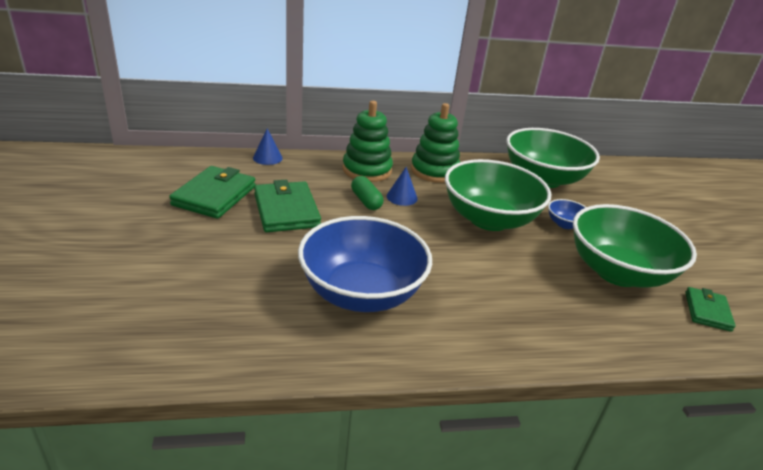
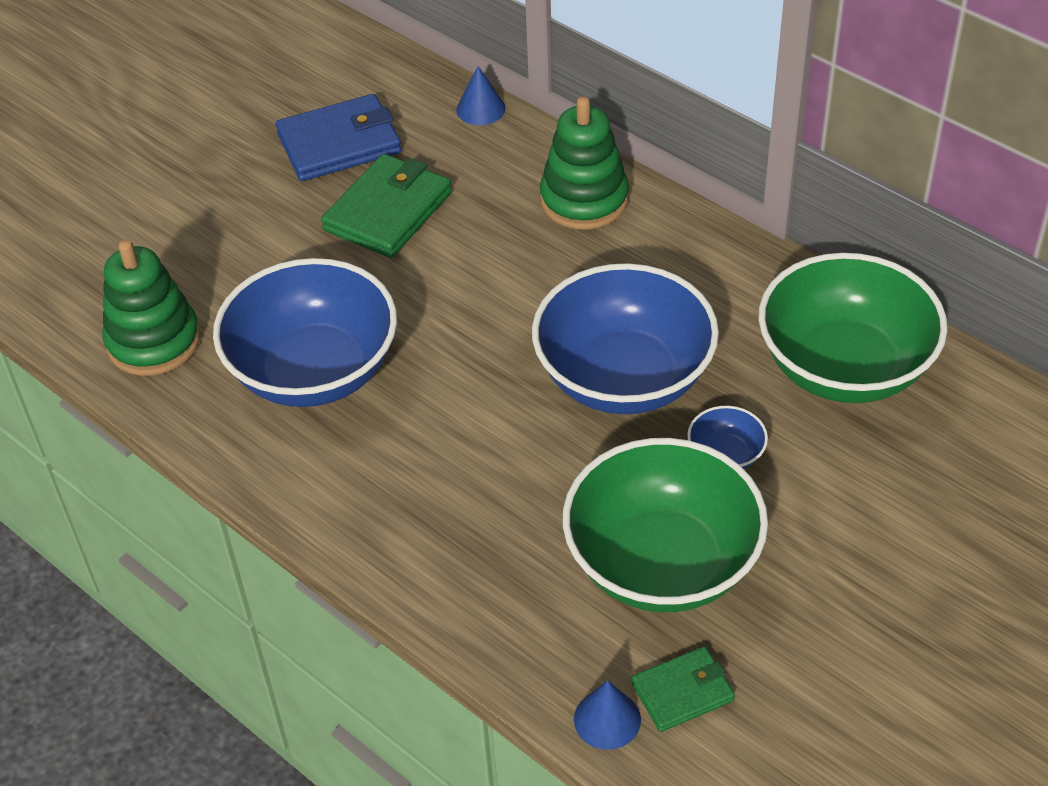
camera: 55 degrees right, 15 degrees up
green wallet [169,166,256,219] -> blue wallet [276,94,401,181]
green capsule [351,176,383,210] -> none
blue cone [387,167,418,206] -> blue cone moved to [574,680,641,750]
green stacking toy [411,103,460,183] -> green stacking toy moved to [103,240,201,376]
green bowl [445,159,551,231] -> blue bowl [532,263,719,414]

